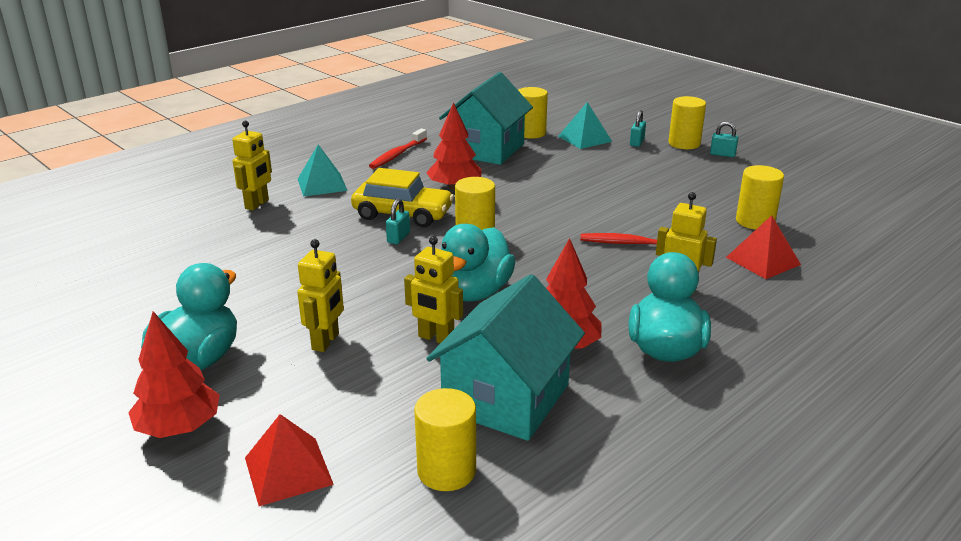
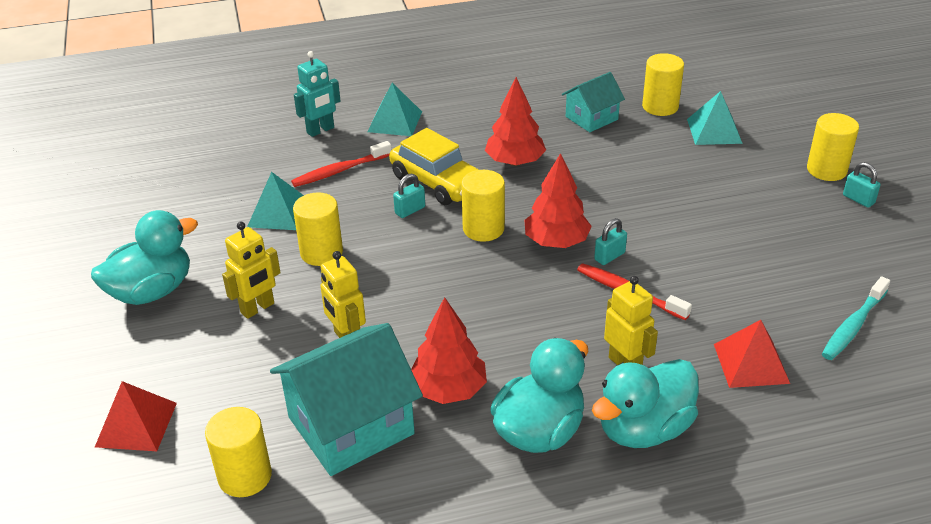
camera: 30 degrees right, 10 degrees up
red tree [128,311,220,438] -> red tree moved to [525,153,592,248]
yellow robot [232,121,272,210] -> turquoise robot [294,51,341,137]
red toothbrush [369,128,427,169] -> red toothbrush moved to [291,141,392,187]
turquoise house [439,72,533,165] -> turquoise house [562,72,625,132], size x0.56
turquoise duck [441,224,516,302] -> turquoise duck moved to [592,359,699,448]
turquoise padlock [630,110,646,147] -> turquoise padlock moved to [594,218,627,265]
yellow cylinder [736,165,784,230] -> yellow cylinder moved to [293,193,343,266]
none -> turquoise pyramid [247,172,304,230]
none -> turquoise toothbrush [822,276,890,360]

